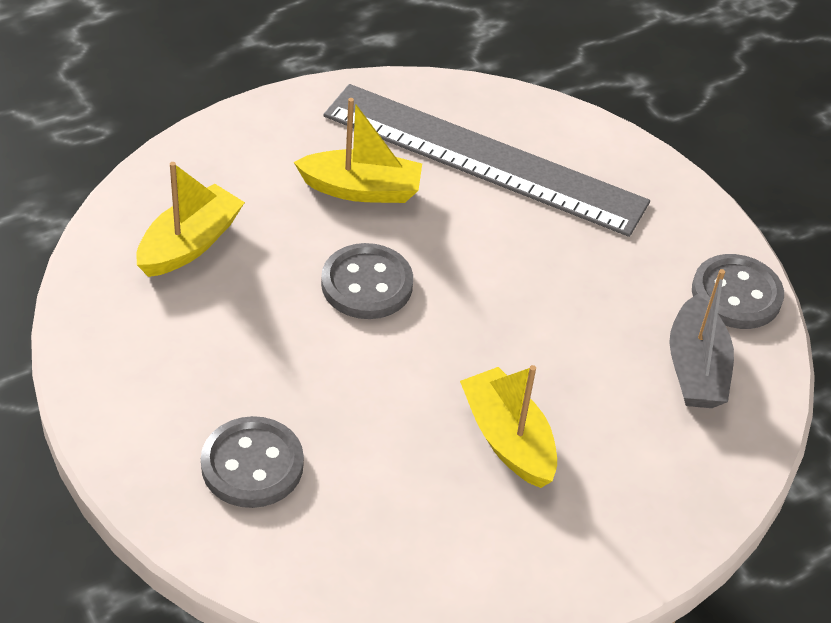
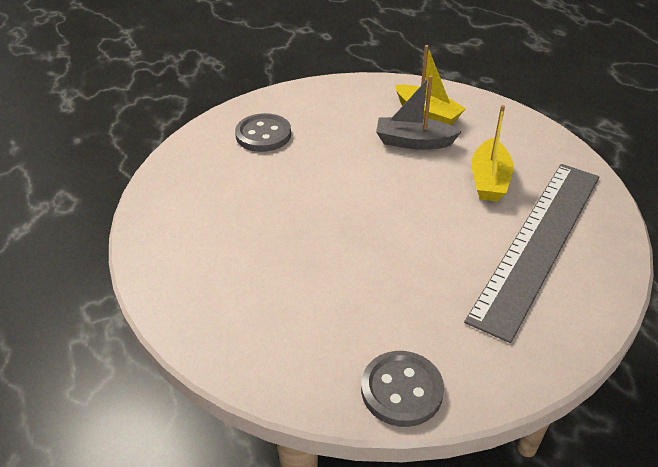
camera: 100 degrees right, 5 degrees down
grey button [321,243,413,319] -> none
yellow boat [460,365,557,488] -> none
grey boat [669,269,734,408] -> grey boat moved to [376,75,461,150]

